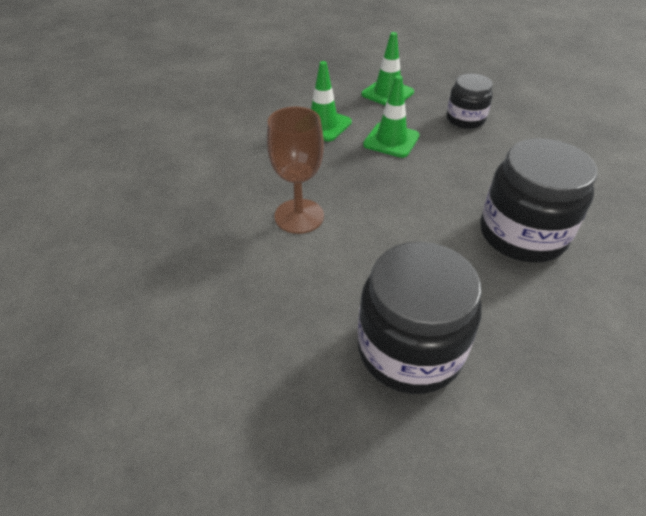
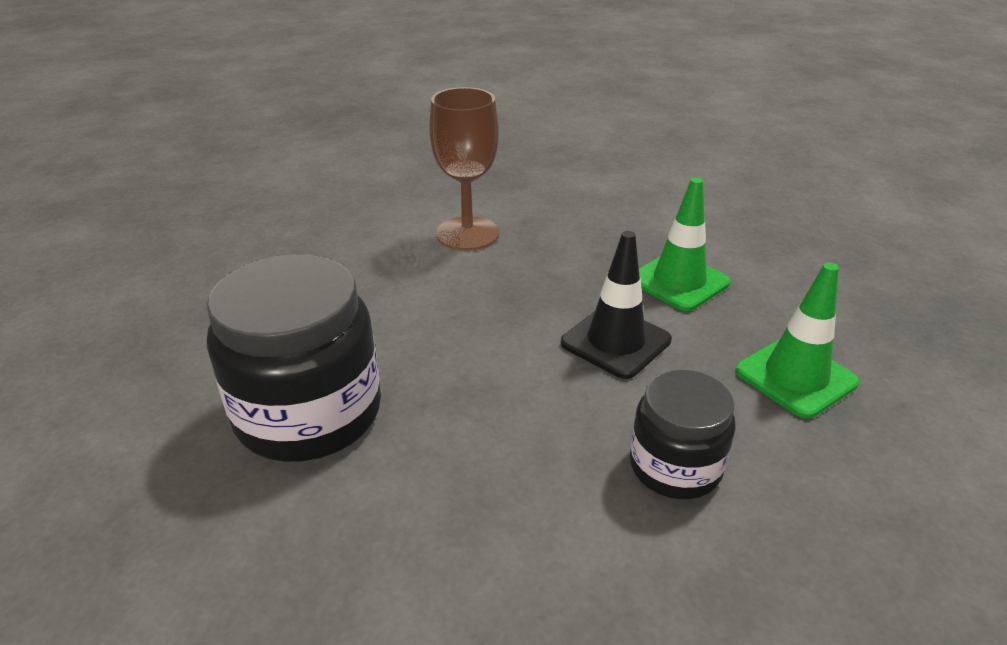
camera: 105 degrees right, 10 degrees down
black jar [357,242,482,394] -> none
green traffic cone [363,75,420,158] -> black traffic cone [561,231,672,379]

